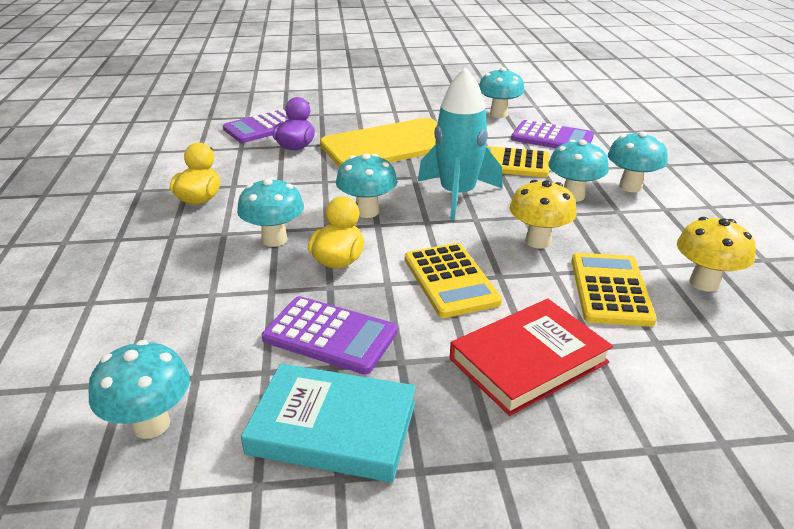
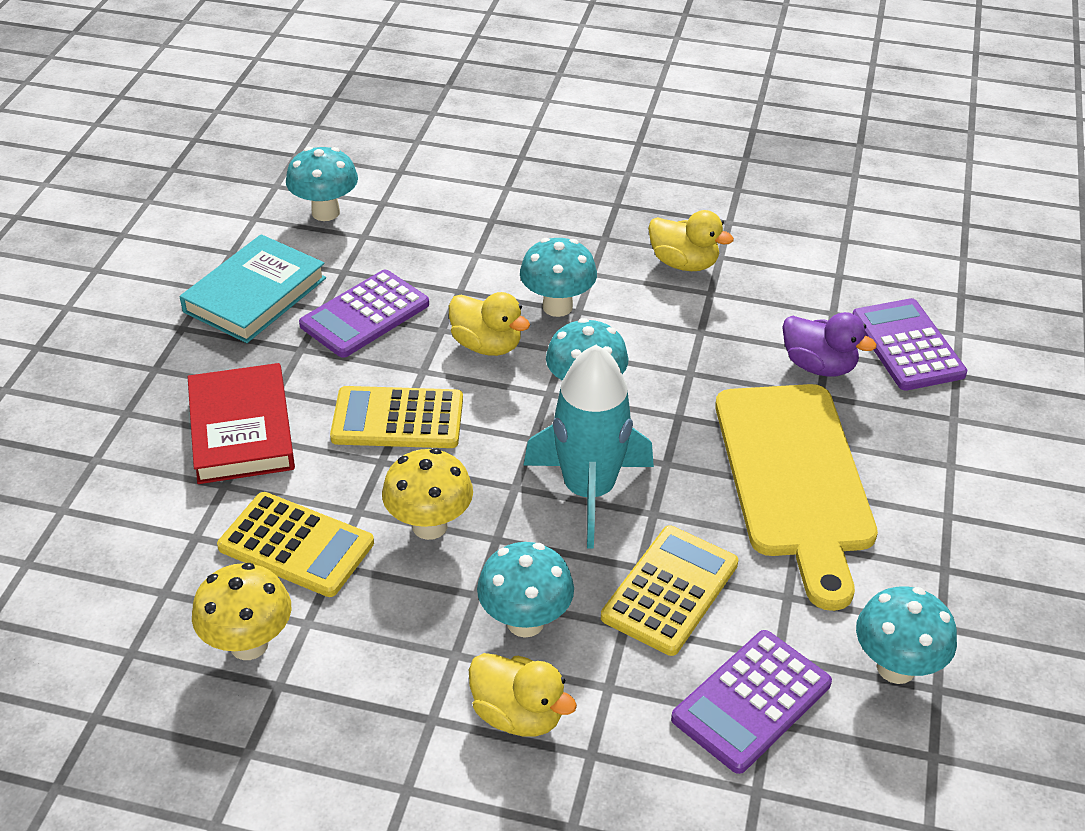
camera: 110 degrees right, 10 degrees up
turquoise mushroom [608,131,668,192] -> yellow duck [469,653,577,737]

